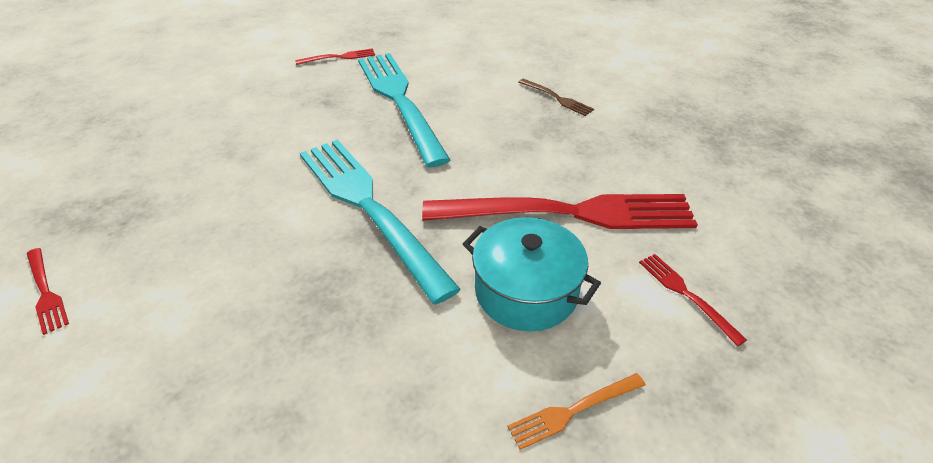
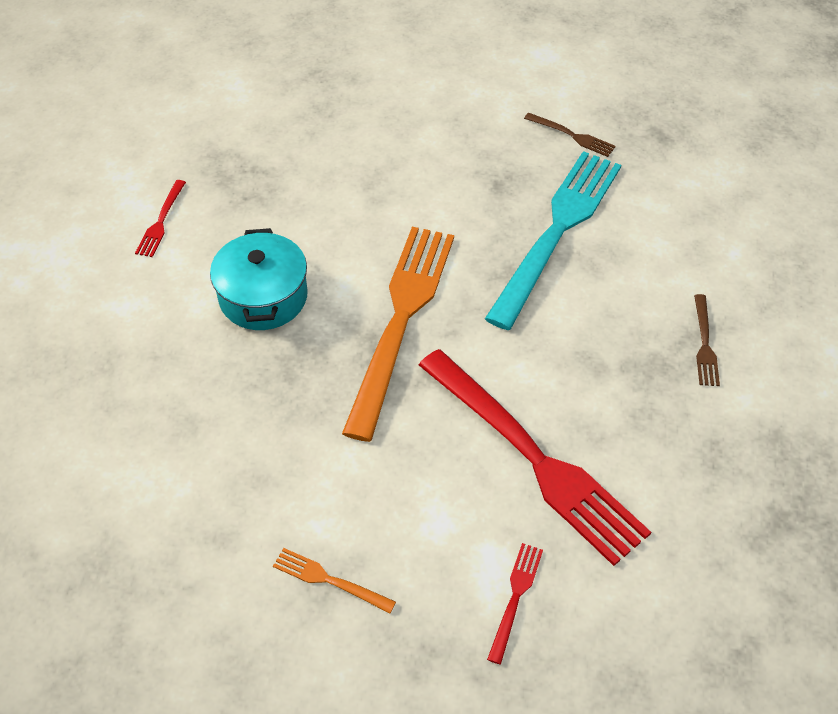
camera: 50 degrees right, 10 degrees up
red fork [295,48,375,65] -> brown fork [524,112,616,157]
turquoise fork [300,139,461,305] -> orange fork [342,227,454,442]
turquoise pot [463,217,601,331] -> turquoise pot moved to [210,228,308,330]

